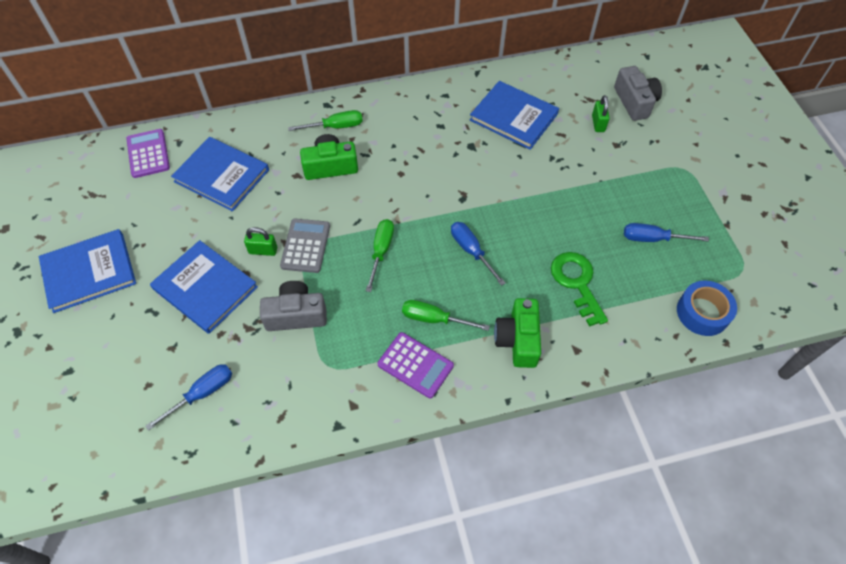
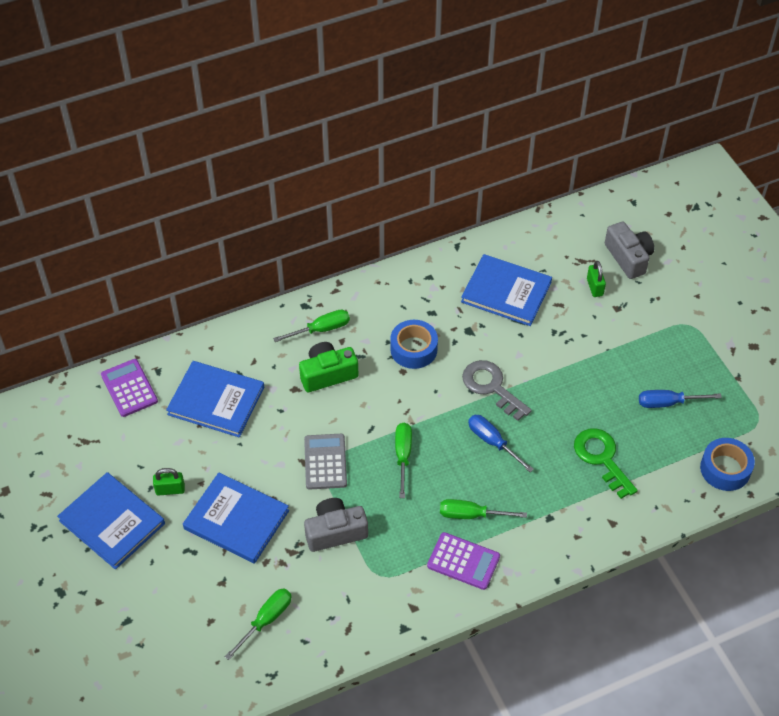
camera: 10 degrees left, 5 degrees down
blue book [39,229,136,313] -> blue book turned 75 degrees clockwise [57,472,165,570]
blue screwdriver [145,364,232,431] -> green screwdriver [225,588,292,660]
green padlock [244,227,277,256] -> green padlock moved to [153,468,185,496]
green camera [494,298,541,368] -> none
none -> blue tape [390,320,438,369]
none -> grey key [462,360,532,421]

